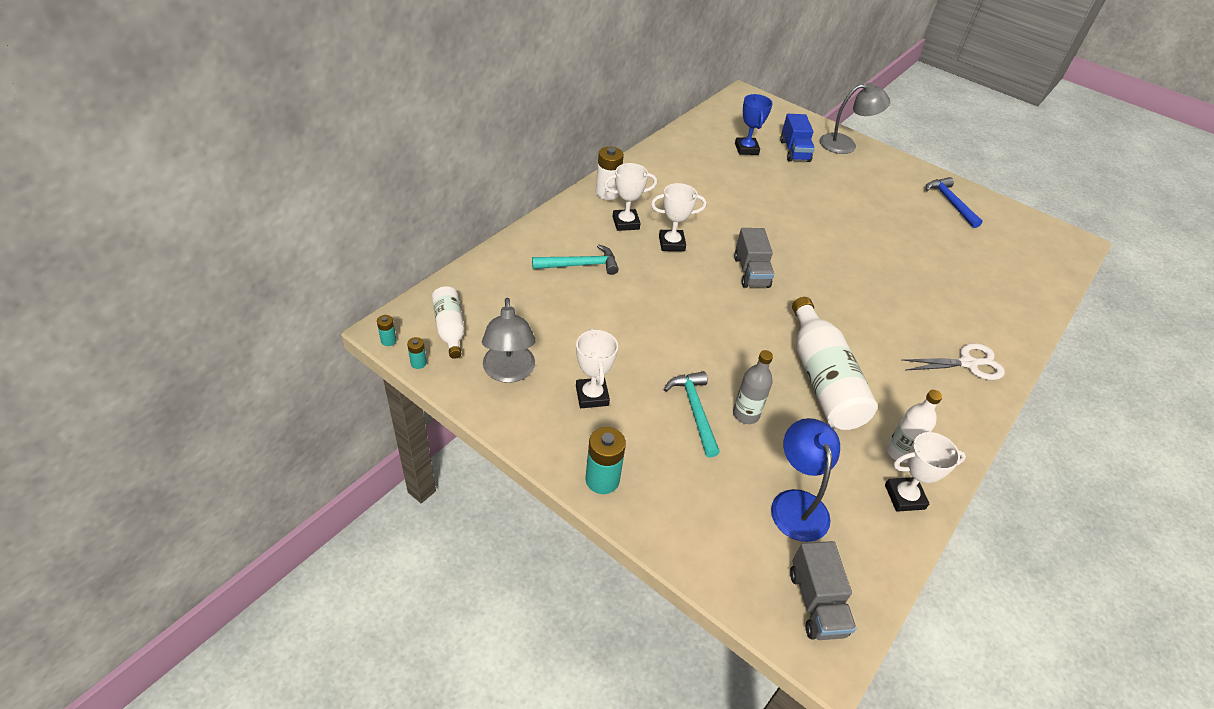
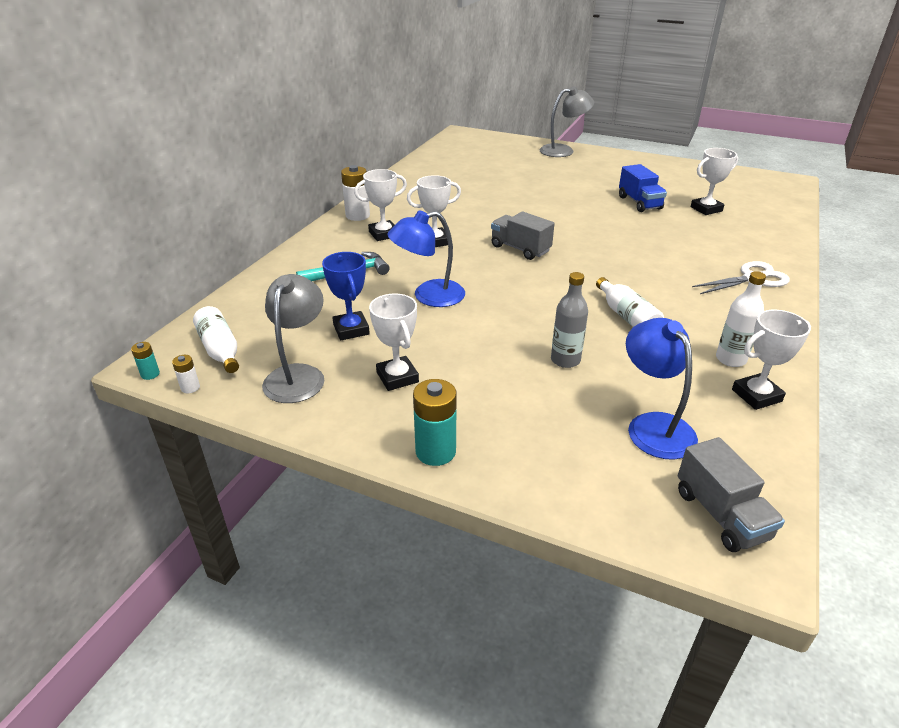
camera: 10 degrees left, 10 degrees down
turquoise battery [407,337,427,369] -> white battery [172,355,200,393]
grey lamp [482,298,536,383] -> grey lamp turned 150 degrees counterclockwise [262,274,325,403]
turquoise hammer [664,371,720,457] -> none
grey truck [734,228,774,288] -> grey truck turned 150 degrees clockwise [491,212,555,260]
blue trophy [735,94,773,155] -> blue trophy moved to [322,252,370,340]
blue truck [780,114,815,162] -> blue truck moved to [619,164,667,212]
white bottle [792,297,878,430] -> white bottle [596,277,664,327], size x0.55
blue hammer [926,177,982,228] -> none
none -> blue lamp [387,210,465,307]
none -> white trophy [691,148,738,215]

